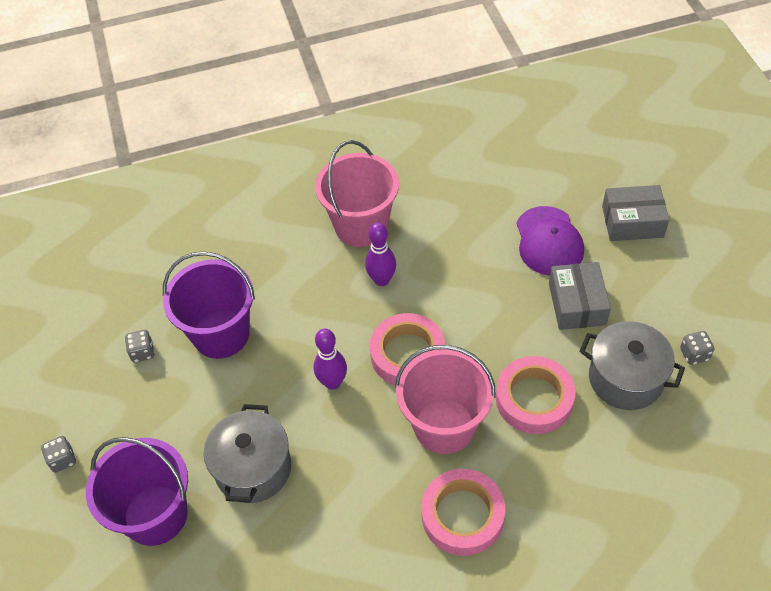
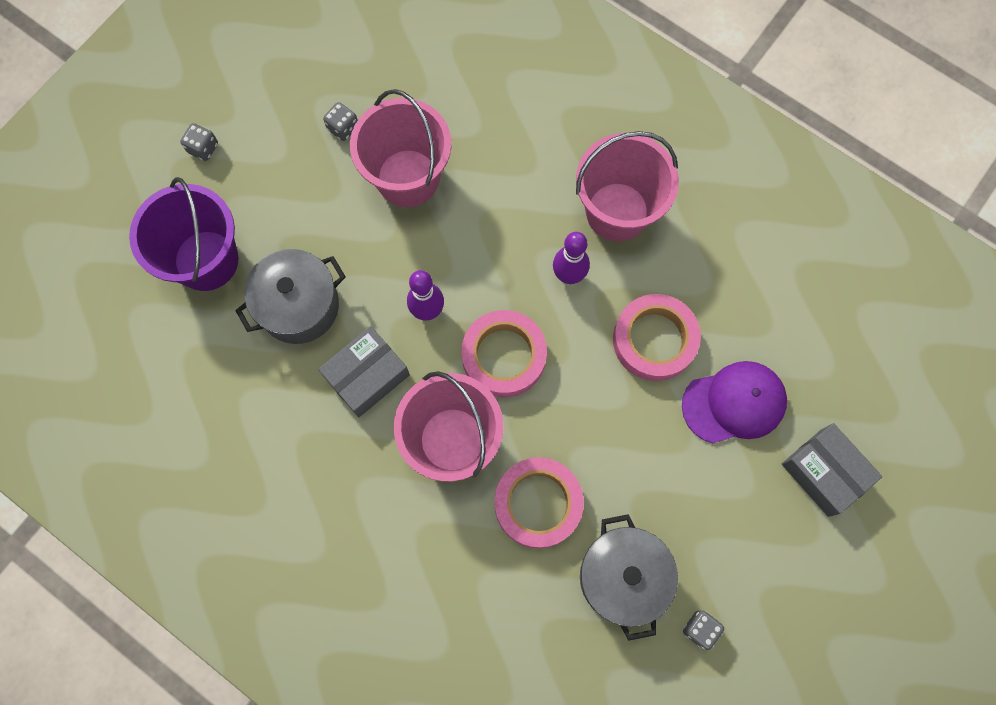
camera: 50 degrees right, 20 degrees up
purple bucket [163,251,255,359] -> pink bucket [350,89,452,207]
pink tape [421,469,505,556] -> pink tape moved to [613,294,701,381]
purple cap [516,206,584,276] -> purple cap turned 150 degrees counterclockwise [682,361,787,444]
grey box [549,262,611,330] -> grey box moved to [318,326,410,417]

